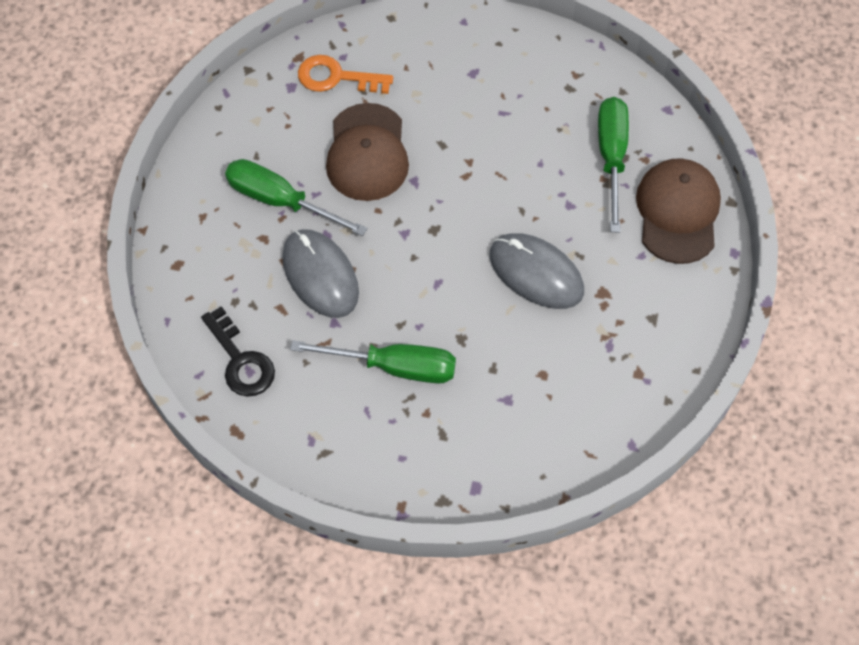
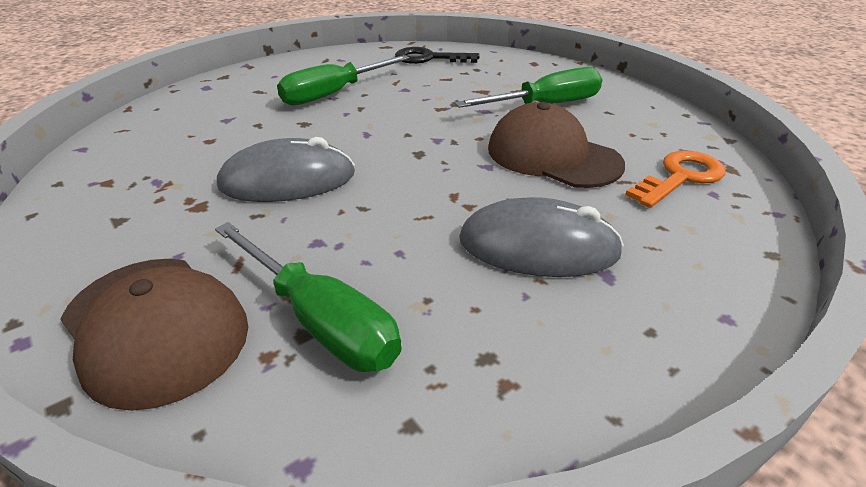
camera: 130 degrees right, 25 degrees down
grey mouse [282,229,359,318] -> grey mouse moved to [459,197,624,277]

